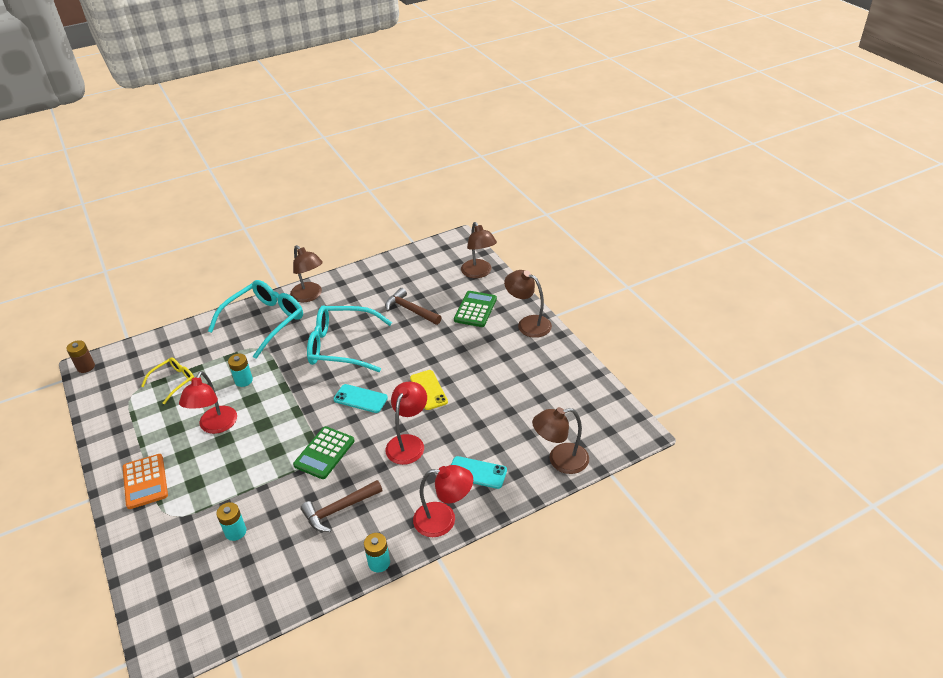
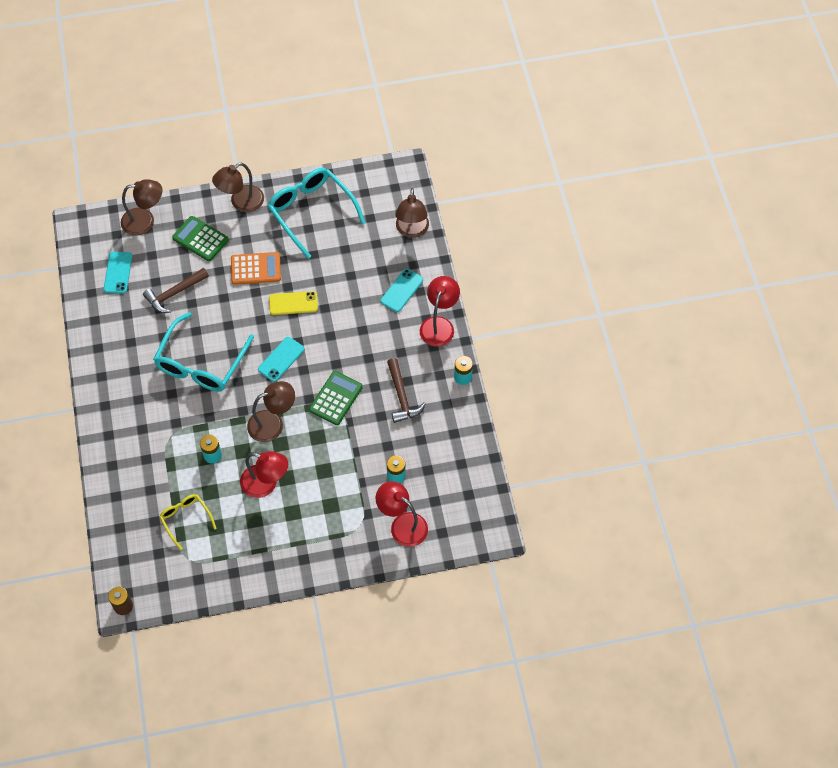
camera: 75 degrees left, 20 degrees up
orange calculator [123,454,168,509] -> orange calculator moved to [231,252,281,285]
turquoise glasses [208,280,303,359] -> turquoise glasses moved to [268,168,366,259]
brown lamp [290,245,323,302] -> brown lamp moved to [247,381,295,442]
green calculator [293,426,355,479] -> green calculator turned 105 degrees counterclockwise [309,371,363,425]
red lamp [385,382,427,465] -> red lamp moved to [376,481,428,547]
none -> turquoise phone [104,252,132,294]

